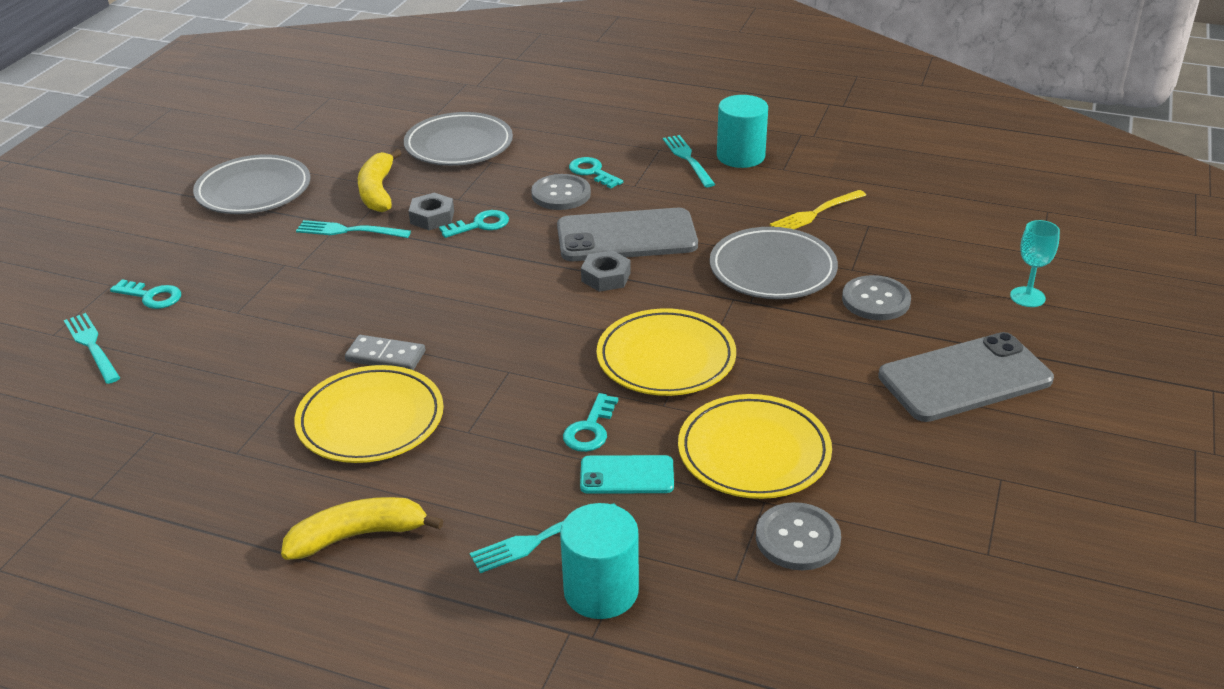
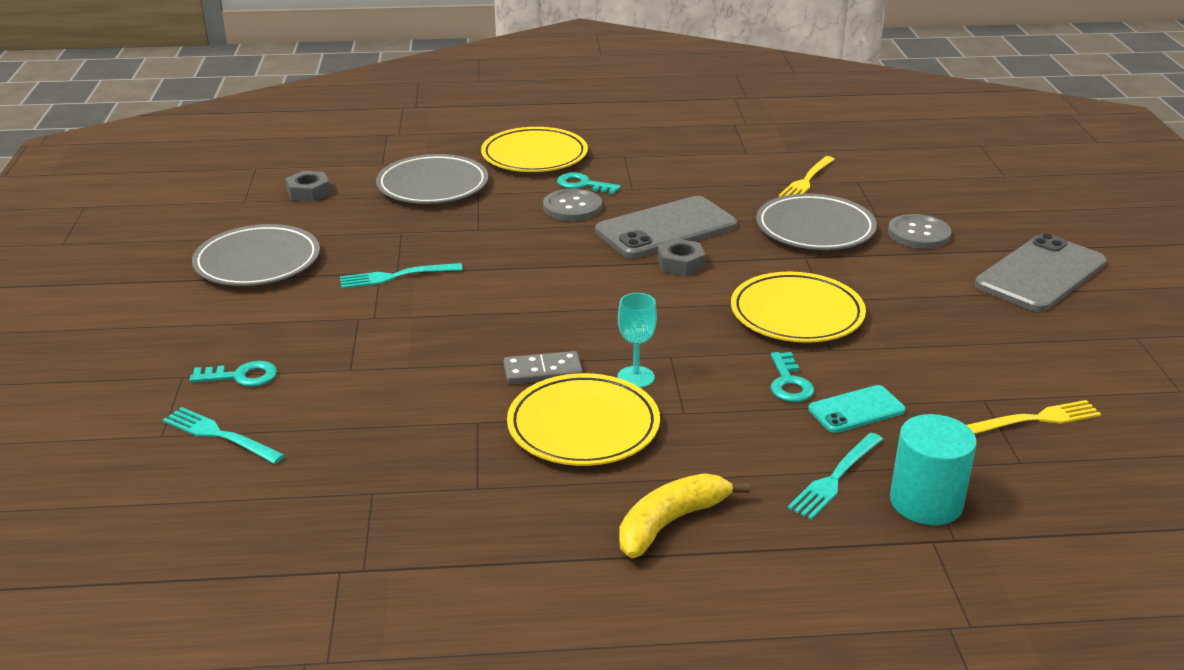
camera: 25 degrees left, 5 degrees down
yellow banana [358,149,402,212] -> none
grey nut [409,193,454,230] -> grey nut moved to [286,171,331,202]
turquoise key [439,210,509,238] -> none
turquoise fork [663,135,715,187] -> none
yellow plate [678,394,832,499] -> yellow plate moved to [481,127,588,172]
turquoise cylinder [717,95,768,168] -> none
grey button [756,502,841,570] -> yellow fork [967,400,1101,434]
turquoise goblet [1010,220,1060,307] -> turquoise goblet moved to [617,293,657,388]

